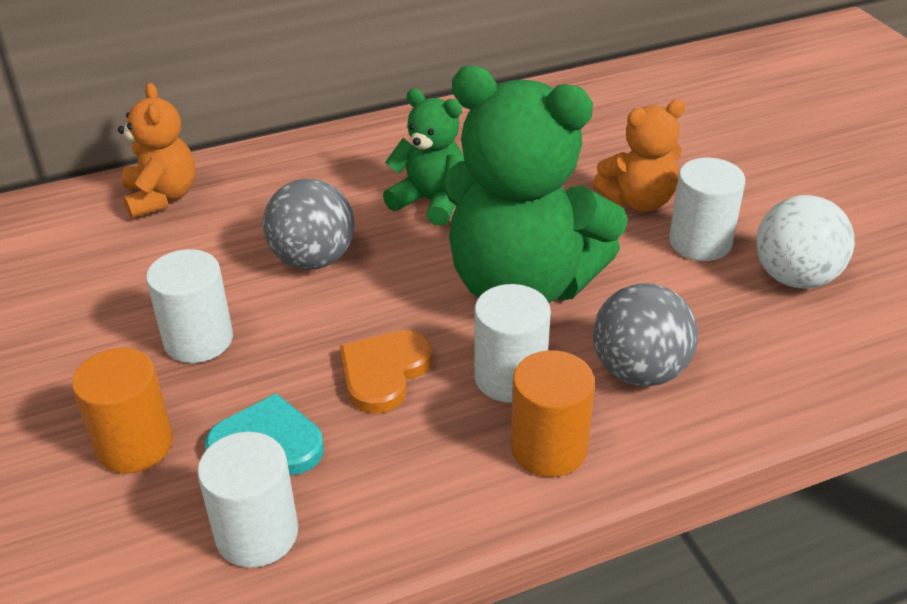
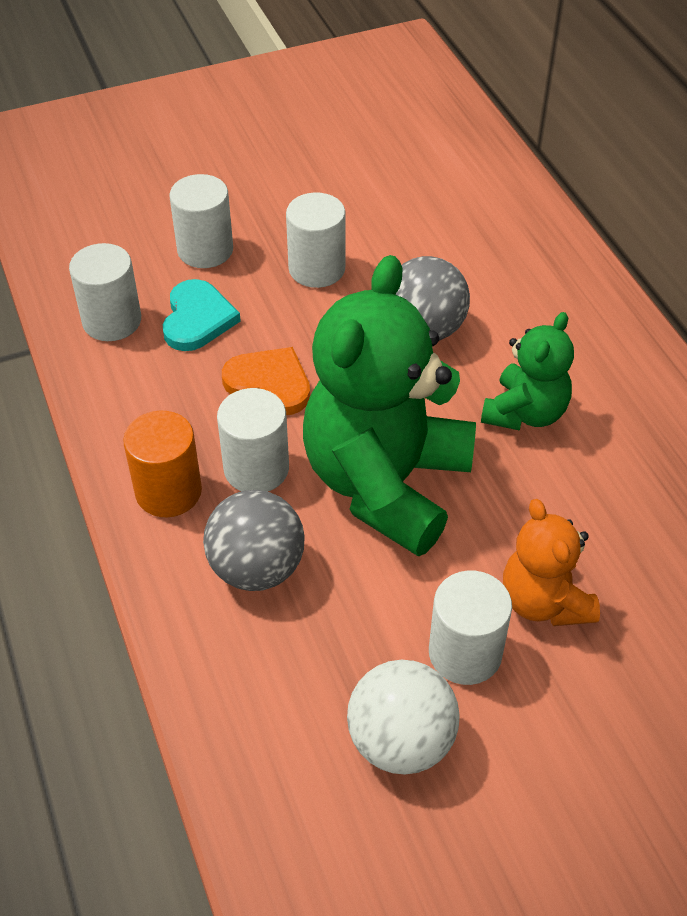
camera: 90 degrees right, 10 degrees up
orange cylinder [72,348,173,473] -> white cylinder [170,174,233,268]
orange teddy bear [118,83,195,219] -> none

